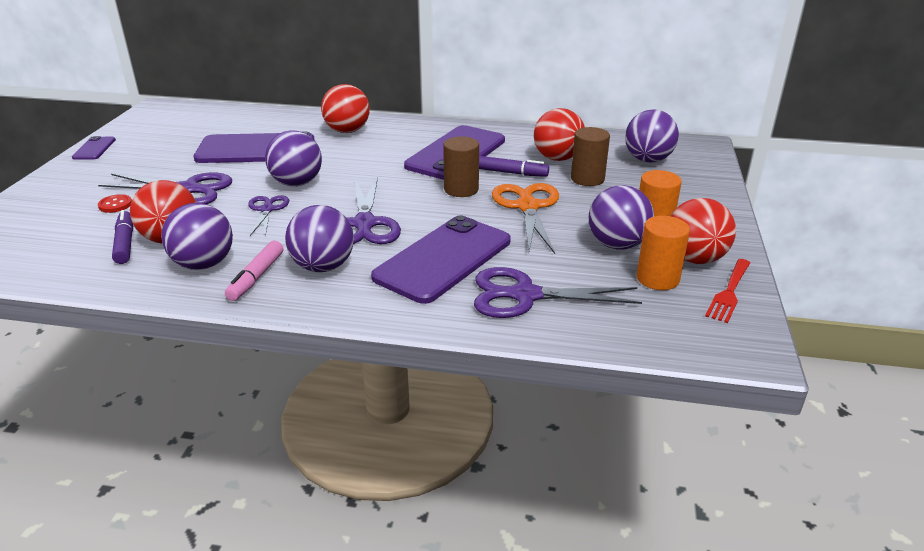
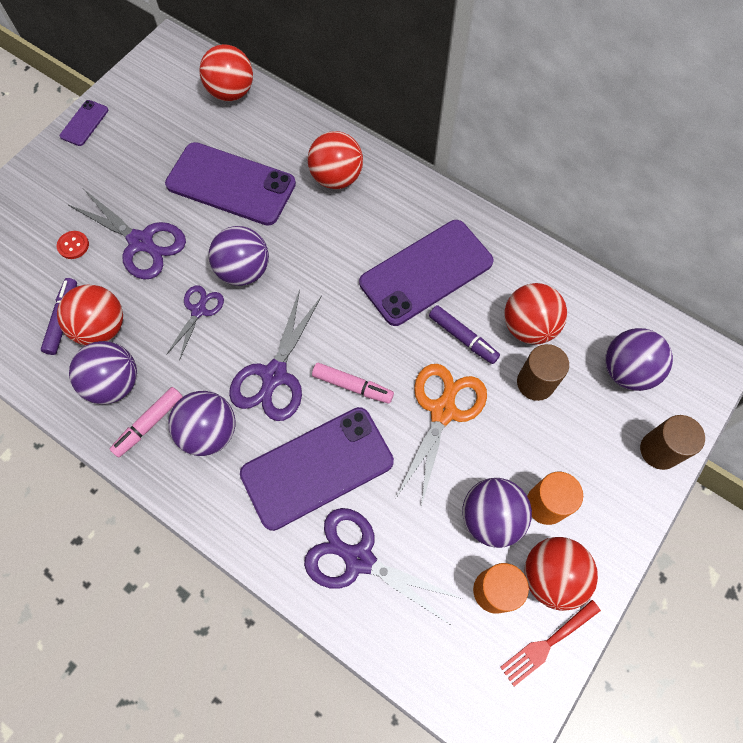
camera: 25 degrees right, 35 degrees up
brown cylinder [443,136,479,197] -> brown cylinder moved to [640,415,705,470]
none -> red ball [200,44,253,101]
none -> pink marker [312,363,394,404]

